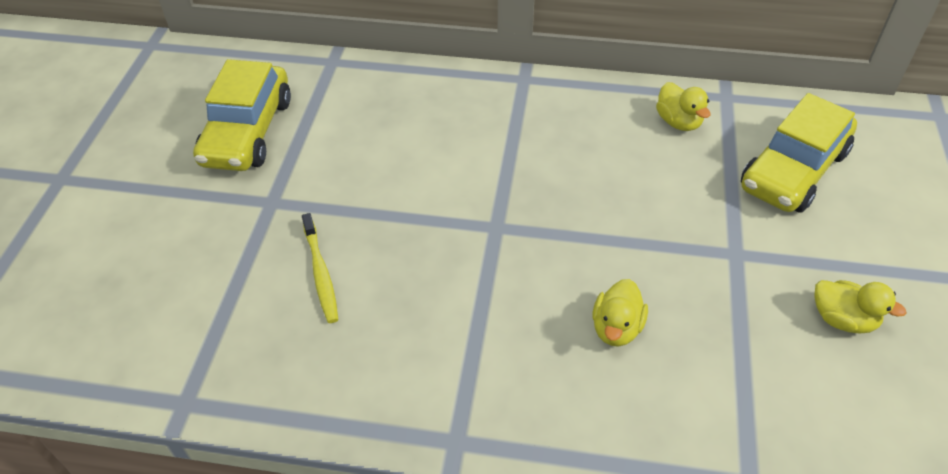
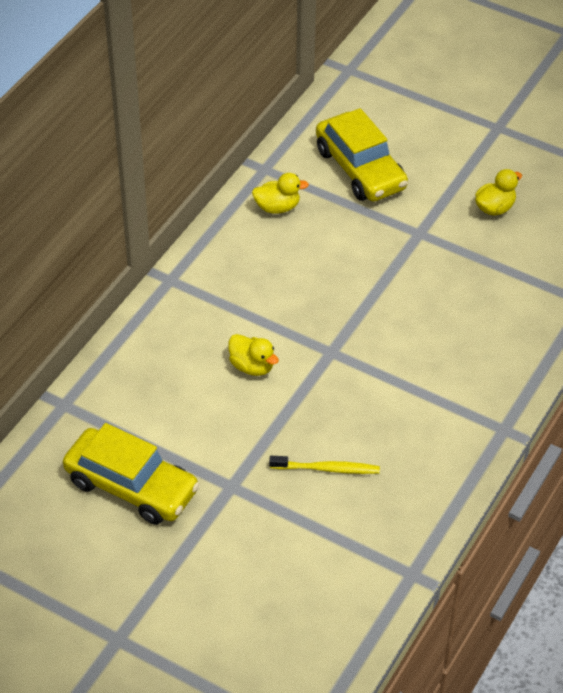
camera: 70 degrees left, 0 degrees up
yellow duck [592,279,648,347] -> yellow duck moved to [228,334,279,376]

